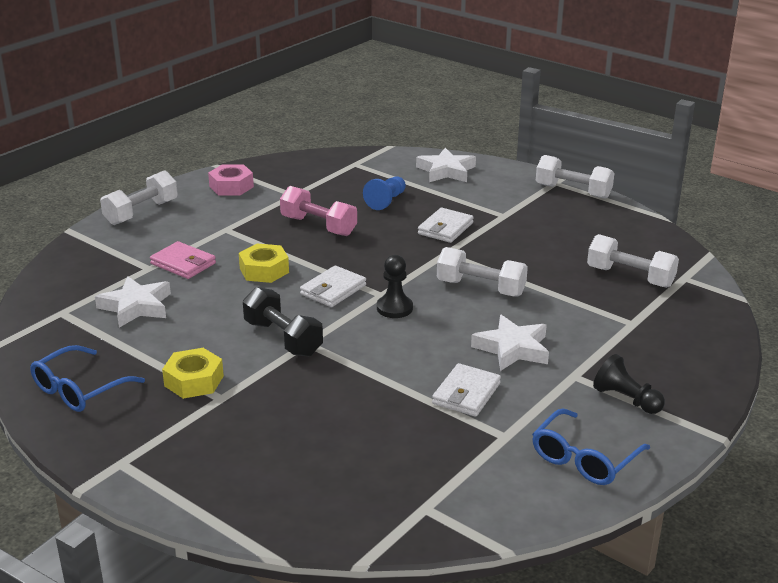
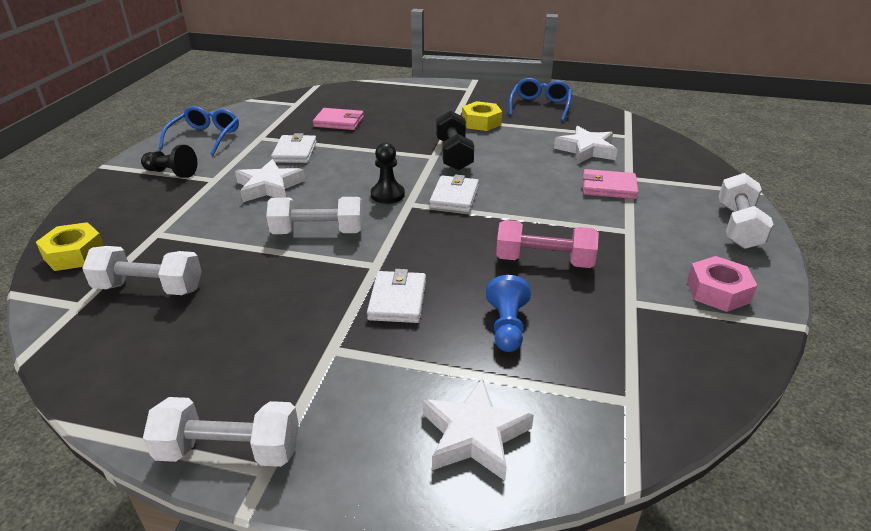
camera: 155 degrees right, 5 degrees up
yellow nut [239,243,289,283] -> yellow nut moved to [36,222,104,271]
black dumbbell [243,287,323,357] -> black dumbbell turned 60 degrees clockwise [436,111,474,171]
none -> pink wallet [313,108,364,130]

